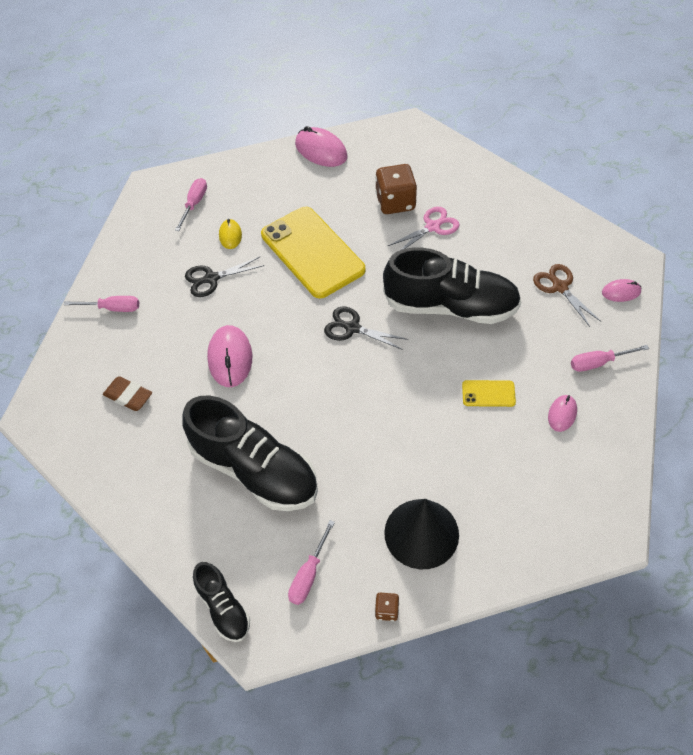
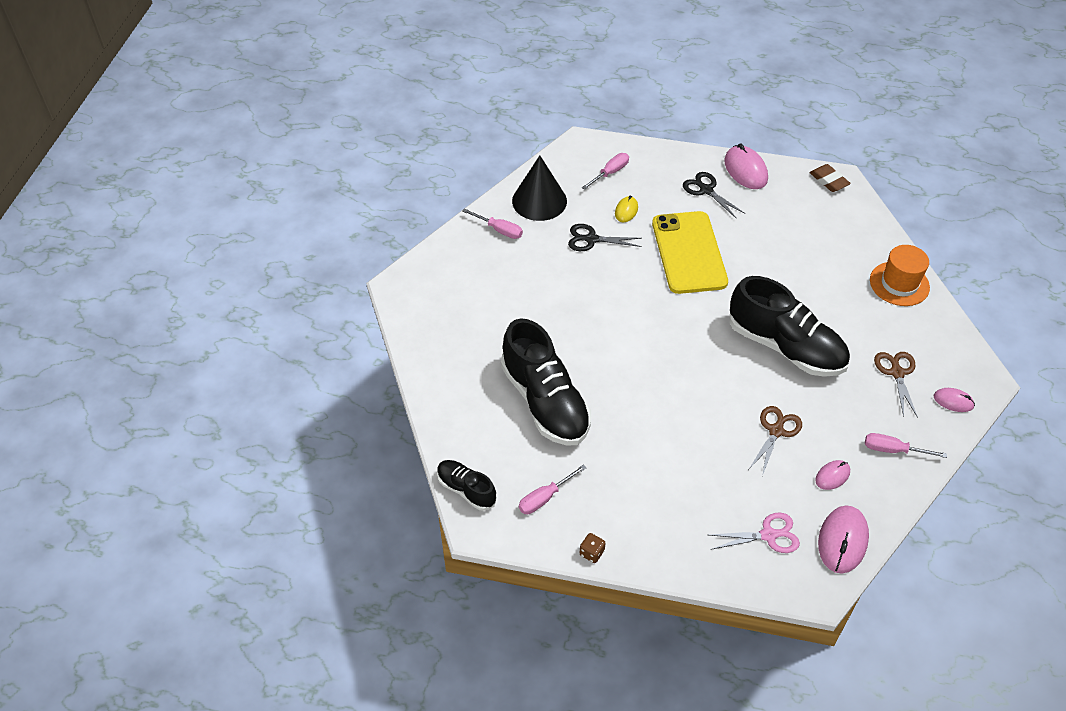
camera: 25 degrees right, 5 degrees down
brown eraser [103,376,152,411] -> brown eraser moved to [810,164,851,192]
black shoe [193,562,250,642] -> black shoe turned 135 degrees clockwise [437,460,497,511]
pink mouse [207,325,252,387] -> pink mouse moved to [818,505,869,574]
black scissors [324,307,408,350] -> black scissors moved to [683,172,746,219]
brown dice [375,164,417,214] -> none
black cone [384,499,459,570] -> black cone moved to [512,155,567,221]
pink scissors [388,207,460,250] -> pink scissors moved to [710,513,800,553]
yellow phone [462,380,516,407] -> brown scissors [749,406,802,476]
none -> orange hat [870,245,930,306]

